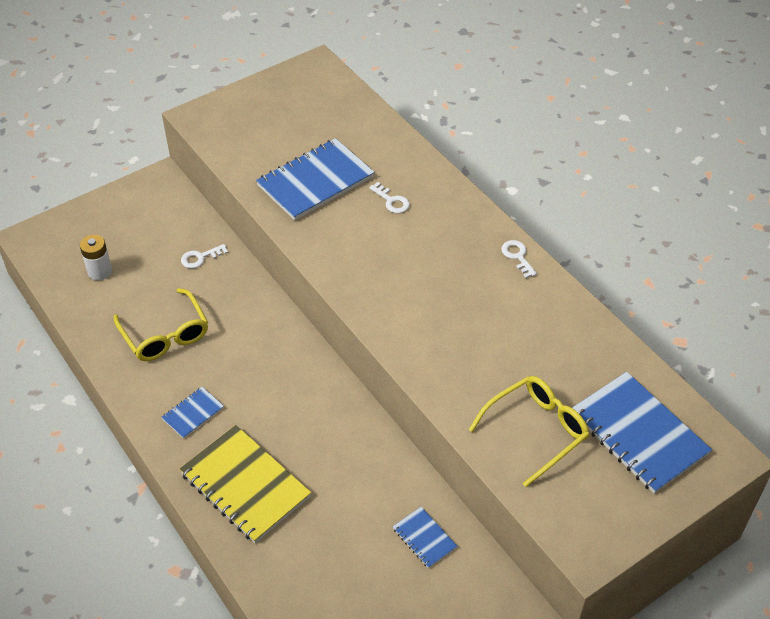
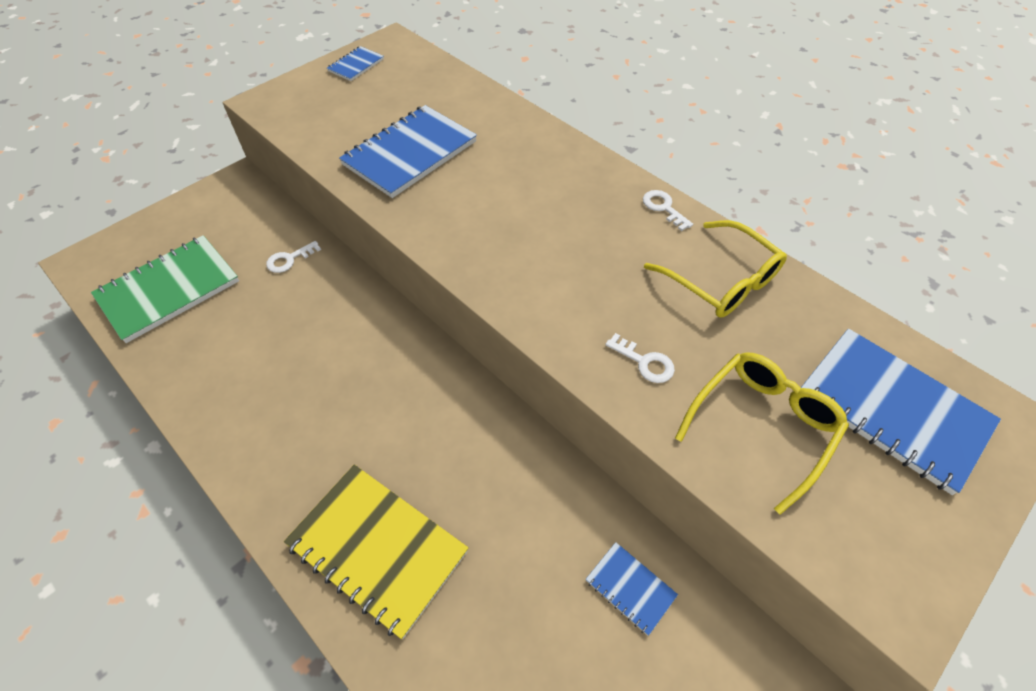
camera: 10 degrees left, 5 degrees up
white battery [80,235,112,280] -> green notebook [91,235,239,343]
yellow glasses [114,288,208,361] -> yellow glasses moved to [644,220,787,317]
blue notebook [161,387,224,439] -> blue notebook moved to [327,46,384,81]
white key [369,182,410,213] -> white key moved to [605,333,675,383]

